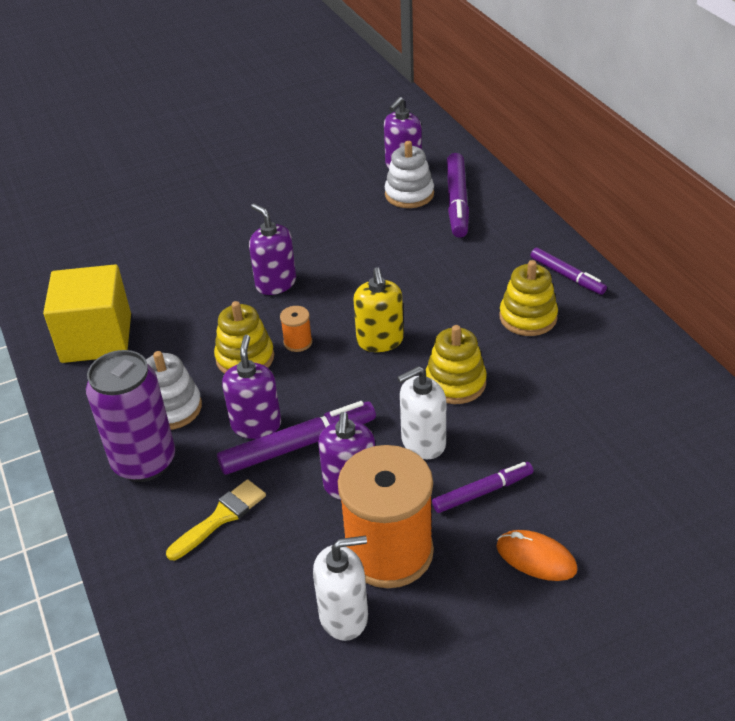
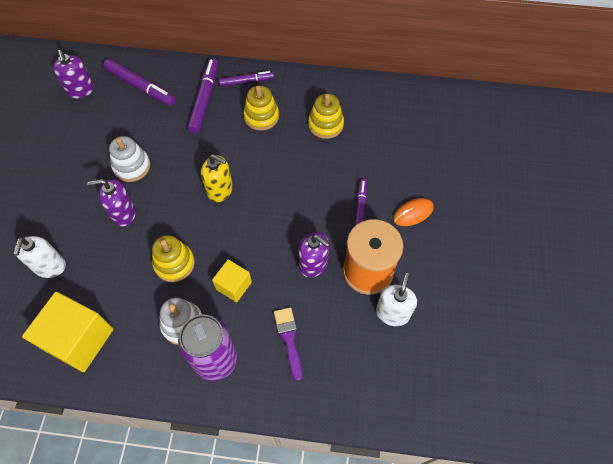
camera: 60 degrees left, 20 degrees up
yellow brush [166,479,266,560] -> purple brush [274,307,302,381]
purple marker [217,401,376,475] -> purple marker moved to [187,58,218,134]
purple soap dispenser [222,335,281,439] -> yellow cube [212,259,252,302]
orange spool [280,306,312,352] -> none
white stacking toy [385,141,434,208] -> white stacking toy moved to [109,136,150,182]
white soap dispenser [397,366,446,459] -> white soap dispenser moved to [13,236,66,278]
yellow stacking toy [426,325,487,404] -> yellow stacking toy moved to [308,94,344,139]

